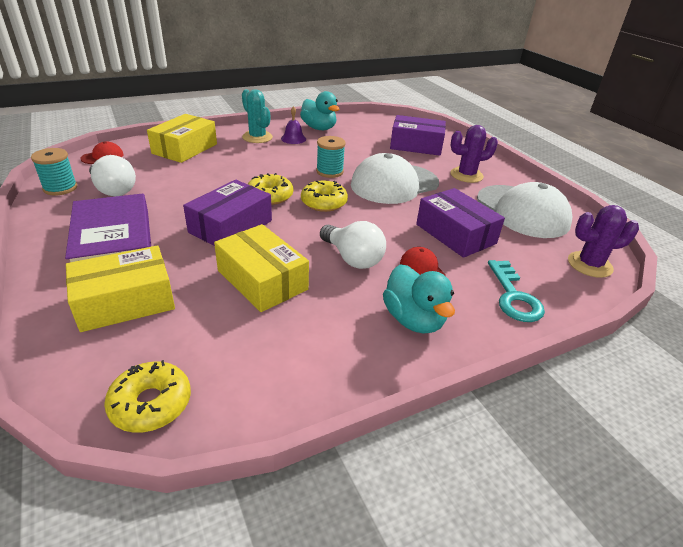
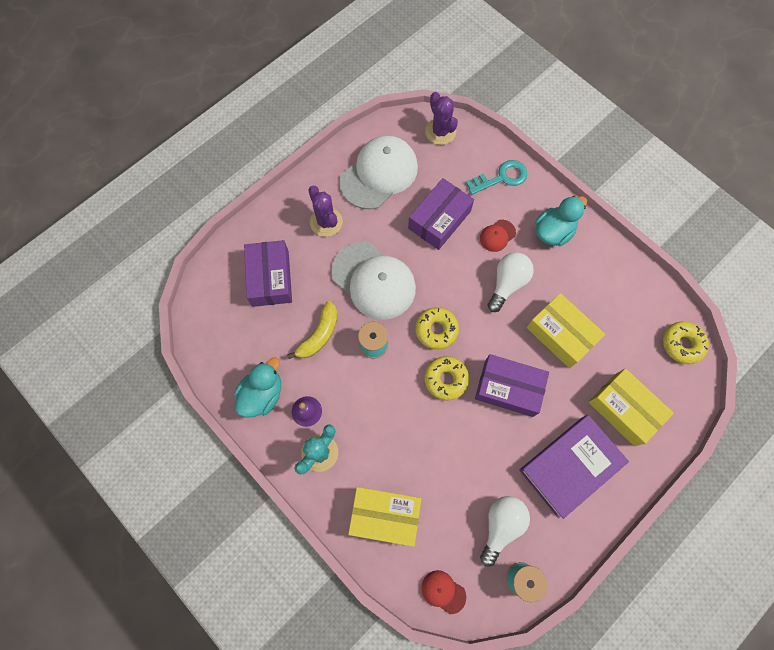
camera: 105 degrees left, 35 degrees up
yellow box [214,224,309,312] -> yellow box turned 75 degrees counterclockwise [526,293,605,368]
none -> yellow banana [287,301,337,359]

